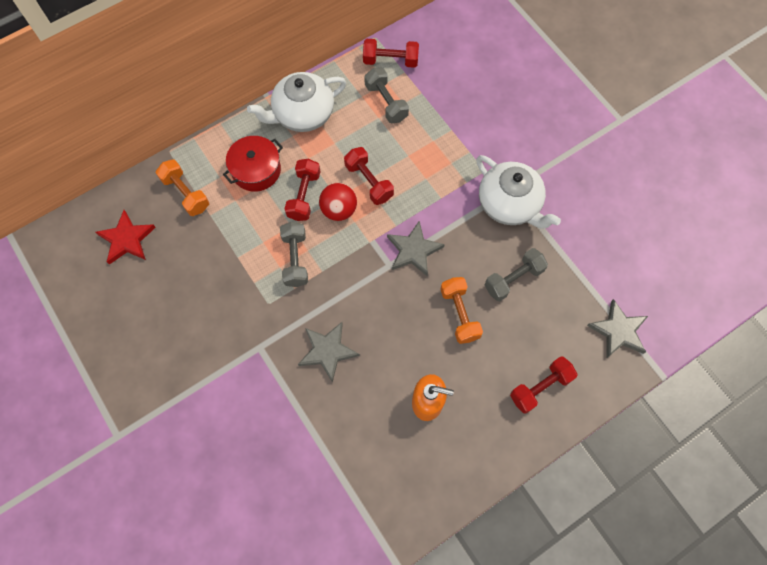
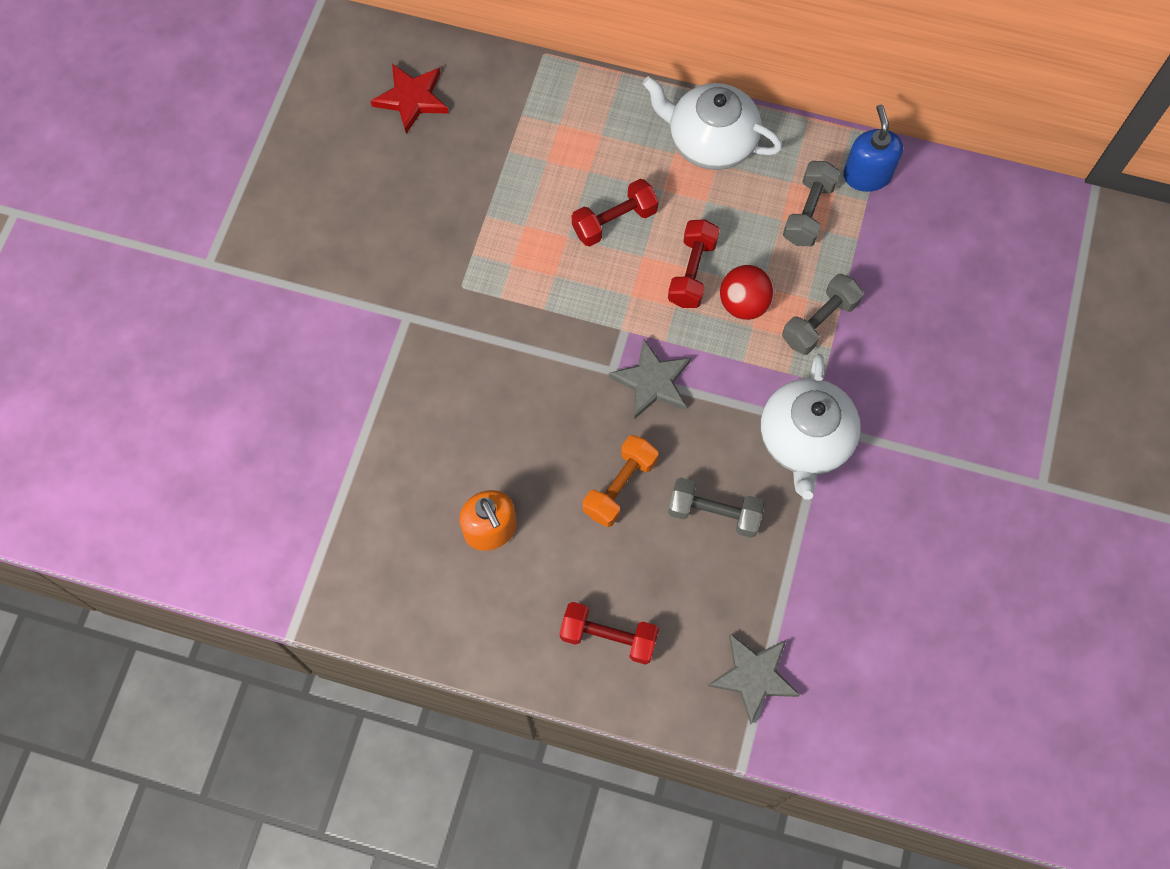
camera: 50 degrees right, 0 degrees up
orange dumbbell [156,159,209,216] -> none
red pot [223,136,283,192] -> none
grey dumbbell [280,222,308,287] -> grey dumbbell moved to [782,274,864,355]
grey star [298,322,359,383] -> none
red ball [319,183,357,221] -> red ball moved to [720,265,775,320]
red dumbbell [363,39,419,68] -> blue soap dispenser [843,104,903,192]

